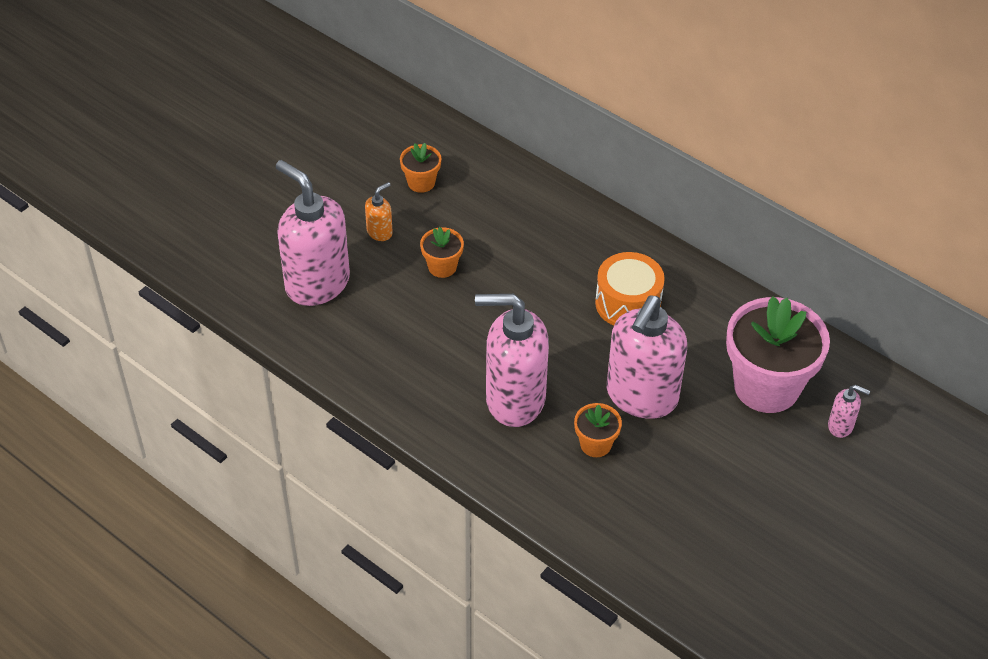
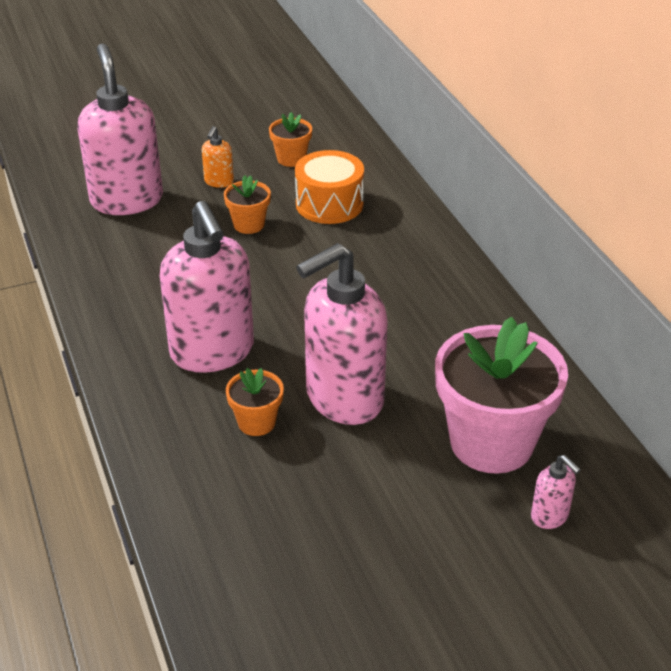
camera: 30 degrees right, 10 degrees down
orange soap dispenser [365,182,393,241] -> orange soap dispenser turned 120 degrees clockwise [202,126,234,188]
pink soap dispenser [475,294,549,427] -> pink soap dispenser turned 150 degrees counterclockwise [160,201,254,373]
orange drum [595,252,665,326] -> orange drum moved to [295,150,364,224]

